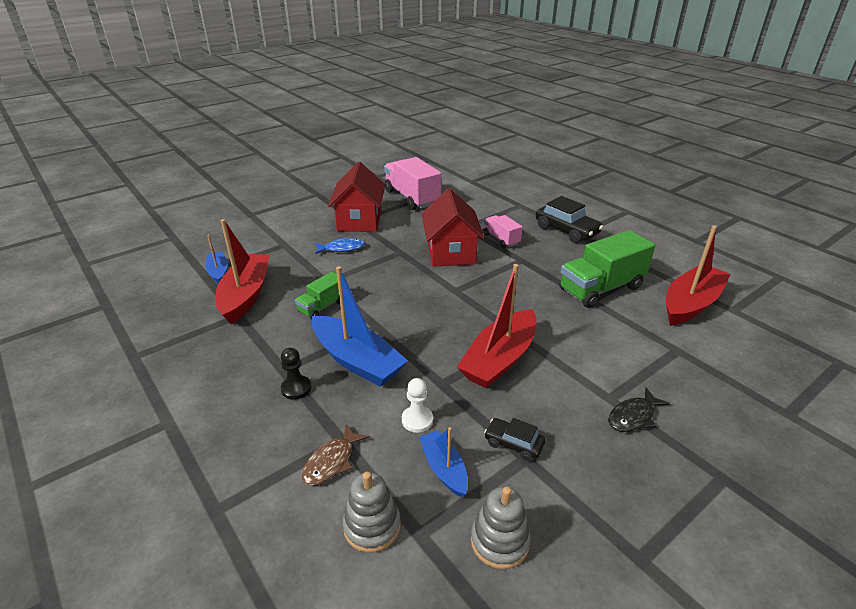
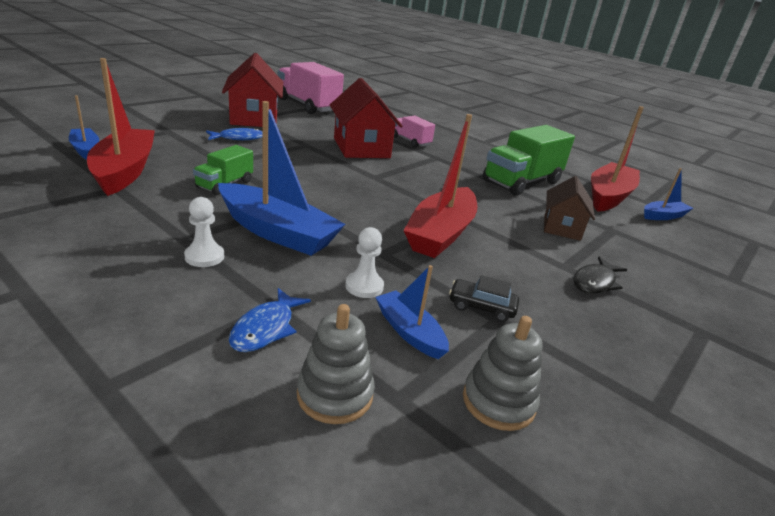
camera: 15 degrees left, 5 degrees down
black pawn [281,348,311,400] -> white pawn [184,197,224,267]
brown fish [301,424,369,486] -> blue fish [229,288,311,352]
black car [536,196,603,243] -> none
none -> brown house [544,176,595,241]
none -> blue boat [644,168,693,220]

